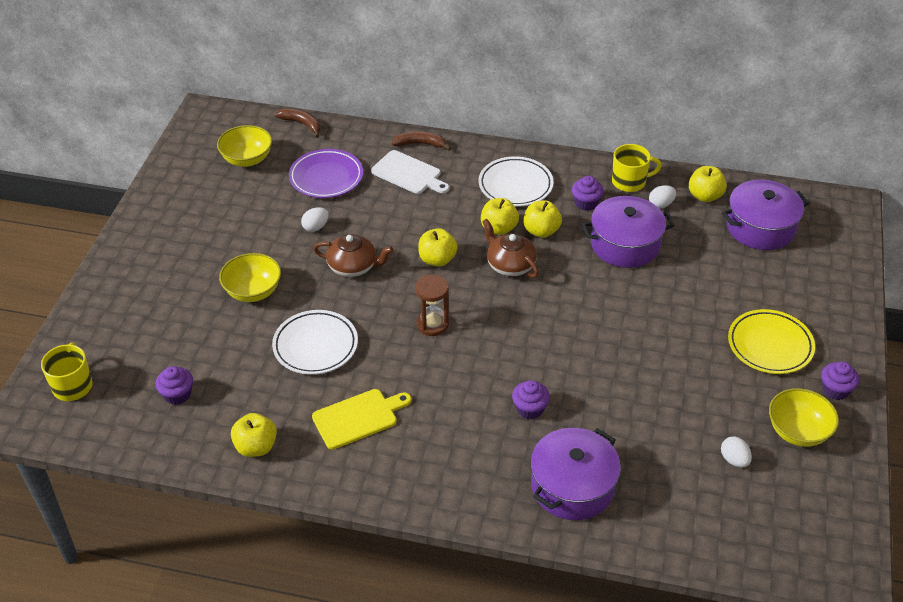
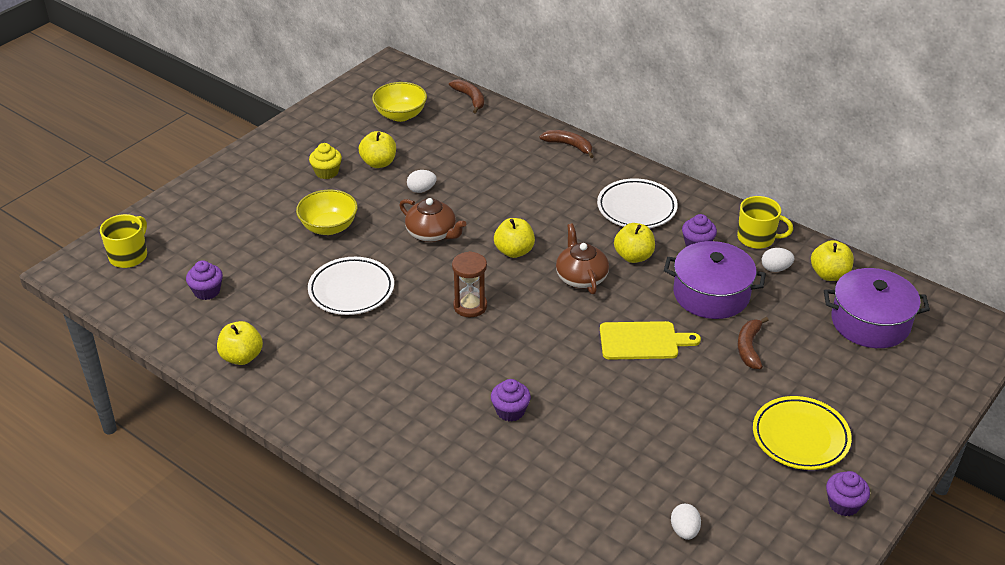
camera: 25 degrees right, 5 degrees down
purple plate [289,149,363,198] -> none
yellow cutting board [312,389,411,449] -> yellow cutting board moved to [600,321,701,360]
white cutting board [371,150,449,194] -> none
yellow apple [481,198,519,235] -> yellow apple moved to [359,131,396,168]
purple pot [530,428,621,520] -> none
yellow bowl [769,388,839,447] -> none
none -> yellow cupcake [309,143,342,179]
none -> brown banana [737,317,768,369]

